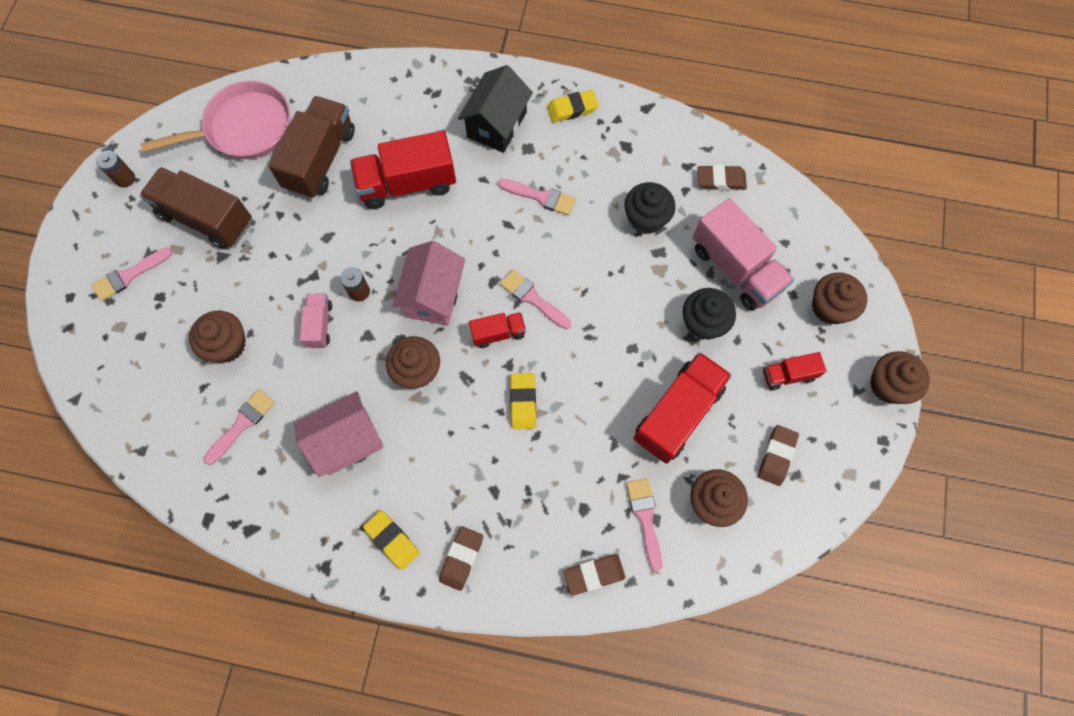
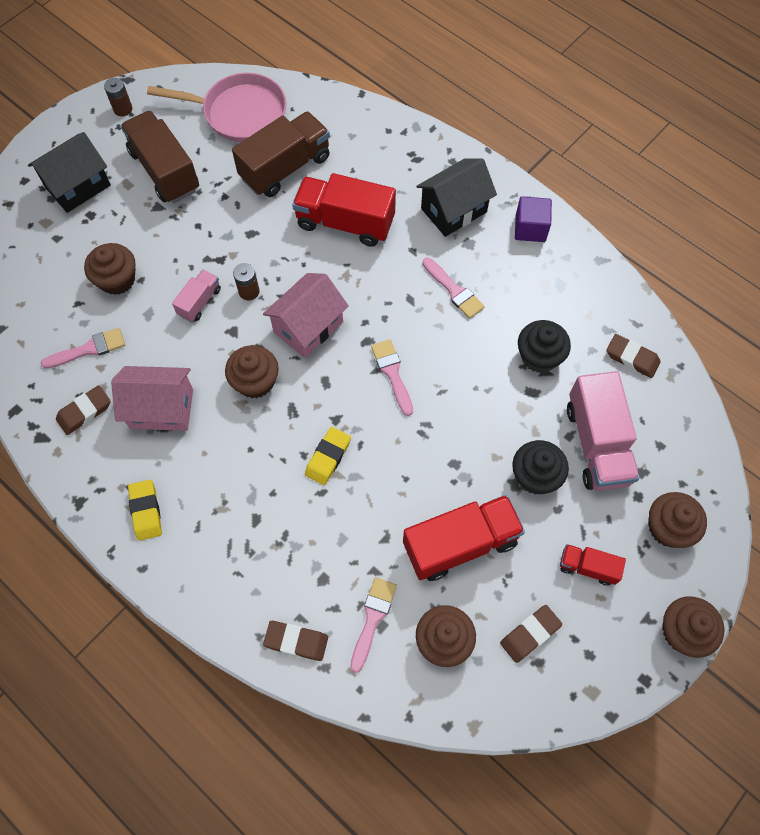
camera: 30 degrees right, 5 degrees down
pink brush [91,247,172,301] -> black house [28,132,111,213]
brown eraser [439,526,483,591] -> brown eraser moved to [56,385,111,435]
red truck [469,312,526,348] -> none
yellow eraser [547,90,599,123] -> purple cube [515,196,552,242]

